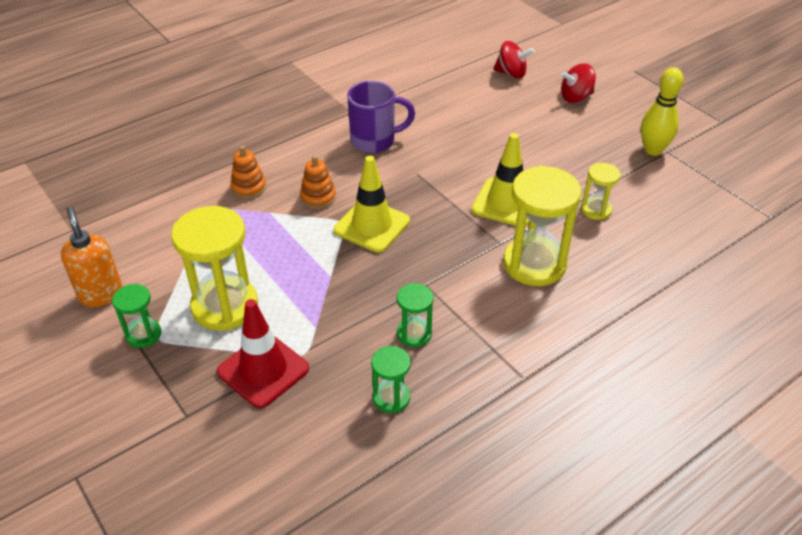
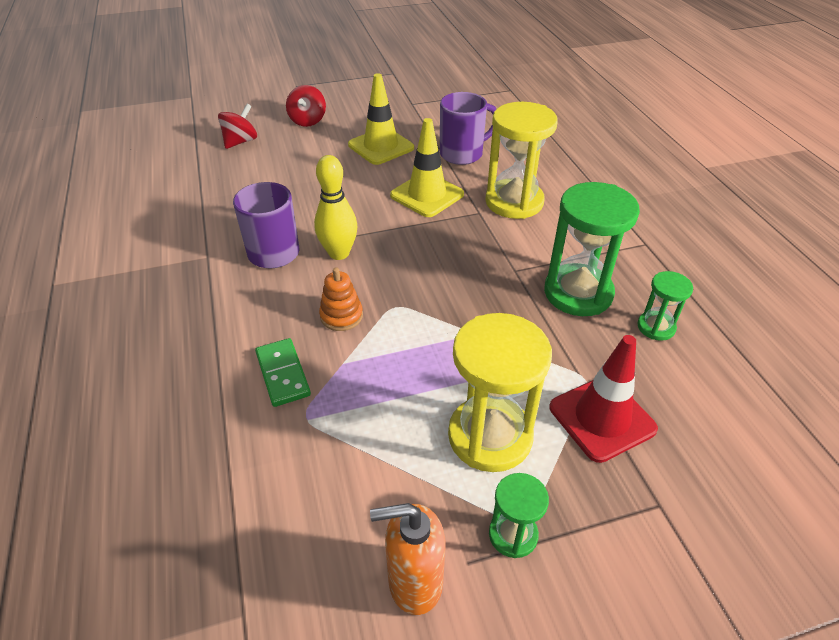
camera: 70 degrees left, 0 degrees up
orange stacking toy [230,146,266,199] -> green domino [255,338,311,407]
yellow traffic cone [334,156,410,253] -> yellow traffic cone moved to [348,73,414,165]
green hourglass [397,283,433,347] -> green hourglass [544,182,640,316], size x1.94
yellow hourglass [581,163,621,220] -> purple mug [440,92,497,165]
yellow bowling pin [641,67,684,156] -> yellow bowling pin moved to [314,155,358,260]

